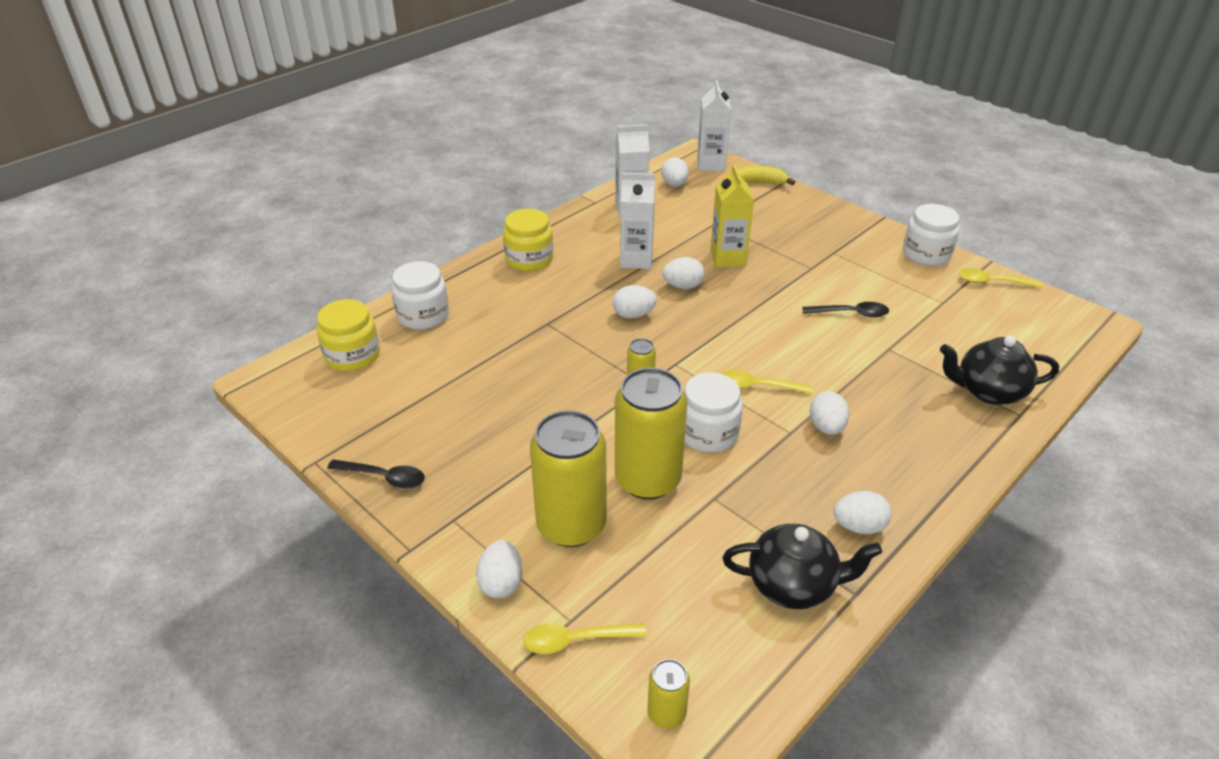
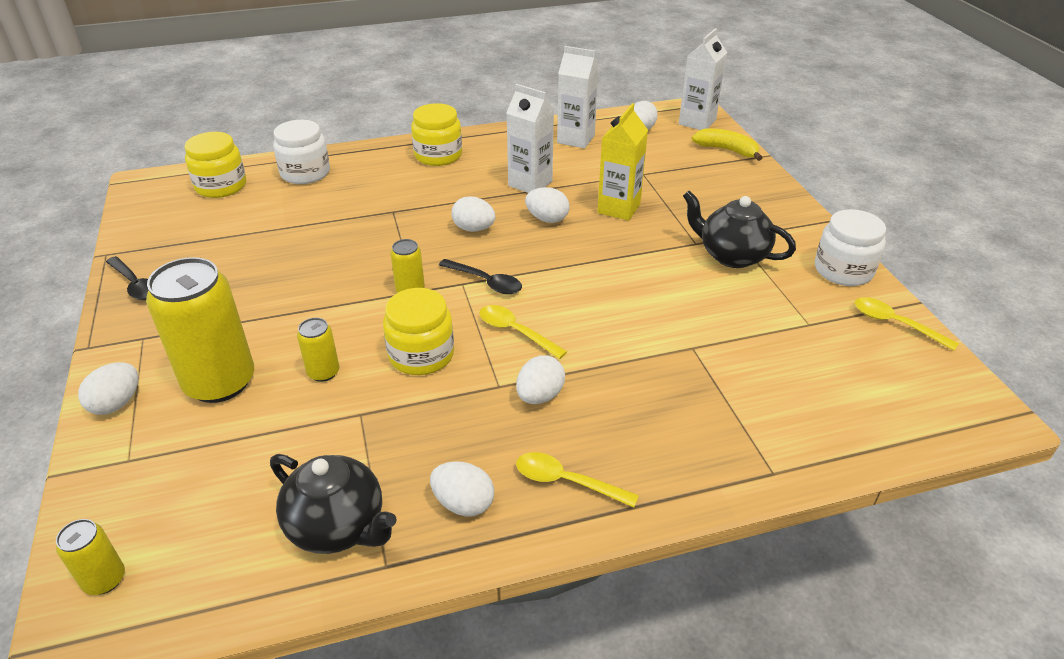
camera: 30 degrees right, 0 degrees up
yellow spoon [523,623,647,654] -> yellow spoon moved to [516,452,639,507]
yellow can [615,368,687,500] -> yellow can [297,318,340,382], size x0.46
white jar [684,372,743,452] -> yellow jar [383,288,454,375]
black spoon [802,302,889,317] -> black spoon moved to [439,259,522,294]
black teapot [940,336,1059,405] -> black teapot moved to [683,191,796,268]

